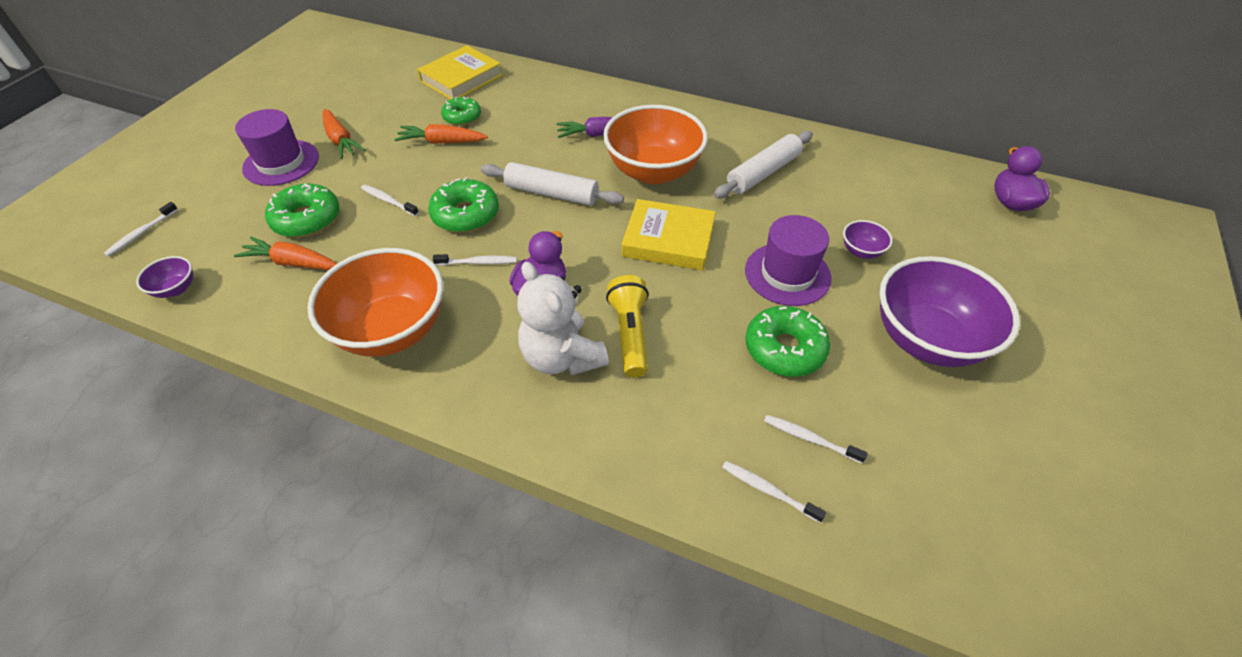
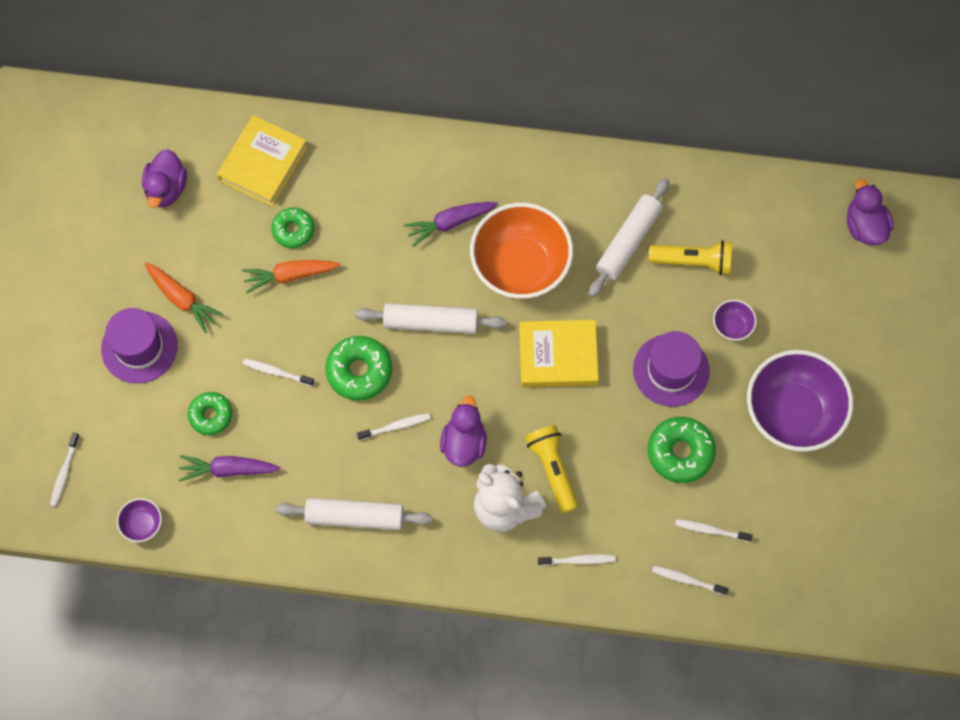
camera: 15 degrees left, 20 degrees up
orange carrot [234,237,337,270] -> purple carrot [179,455,281,481]
green donut [265,184,340,238] -> green donut [188,392,233,435], size x0.66
orange bowl [307,248,443,357] -> white rolling pin [276,498,432,530]
none -> purple duck [142,149,187,208]
none -> white toothbrush [538,554,615,566]
none -> yellow flashlight [648,240,732,276]

